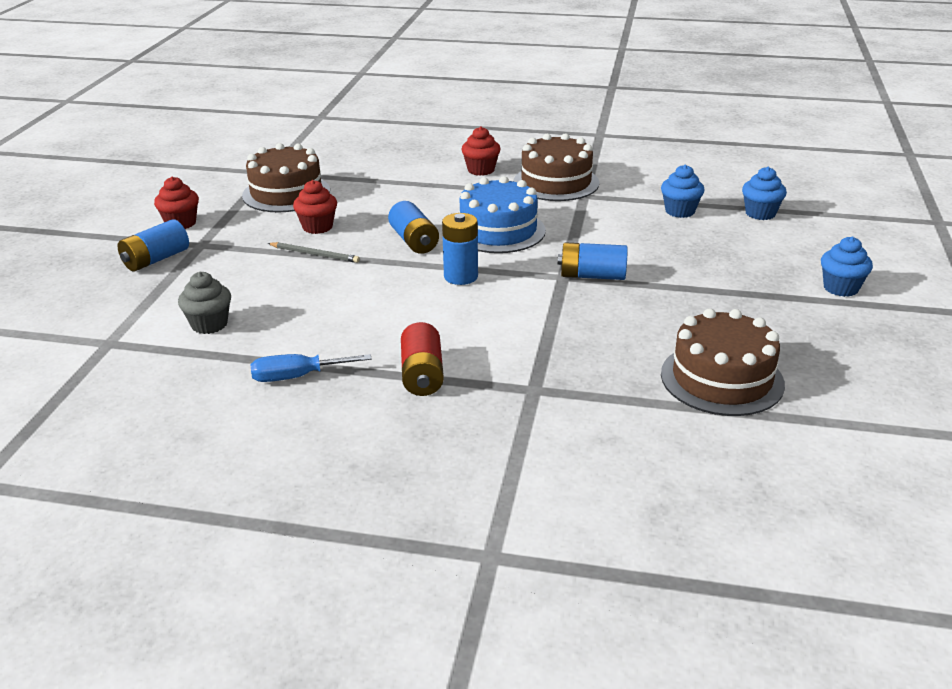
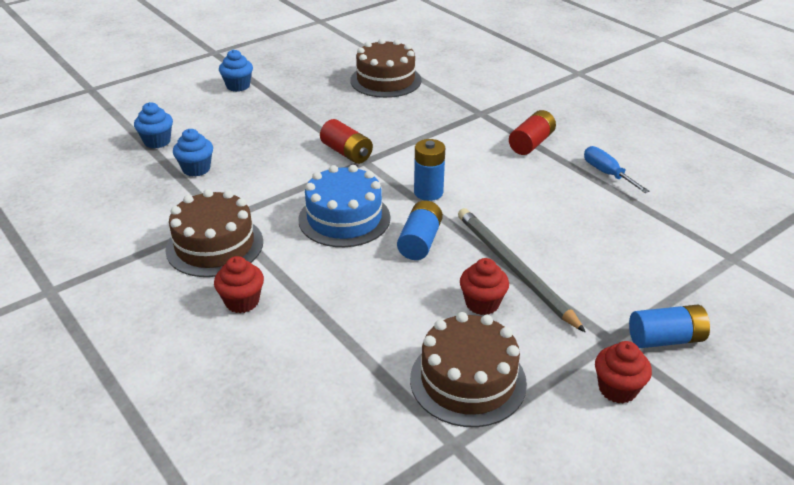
camera: 140 degrees left, 5 degrees up
grey cupcake [178,272,231,334] -> none
blue screwdriver [251,354,372,382] -> blue screwdriver turned 150 degrees counterclockwise [584,146,649,193]
grey pencil [268,242,360,263] -> grey pencil [458,208,586,333], size x1.99
blue battery [558,242,628,280] -> red battery [320,119,373,164]

